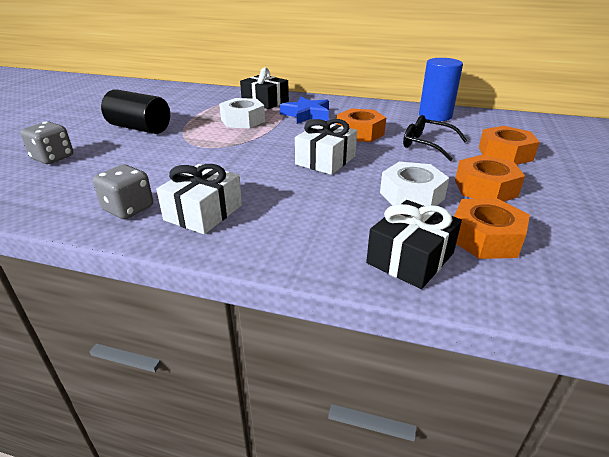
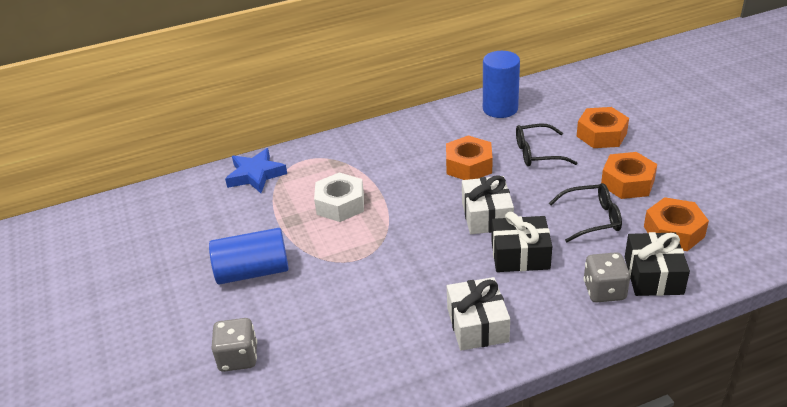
camera: 35 degrees left, 5 degrees up
grey dice [93,164,153,219] -> grey dice moved to [583,252,630,302]
black cylinder [101,89,170,134] -> blue cylinder [209,228,289,285]
black gift [240,67,289,109] -> black gift moved to [491,212,552,272]
blue star [280,97,329,124] -> blue star moved to [225,148,287,193]
white nut [380,162,449,206] -> black glasses [549,183,622,242]

